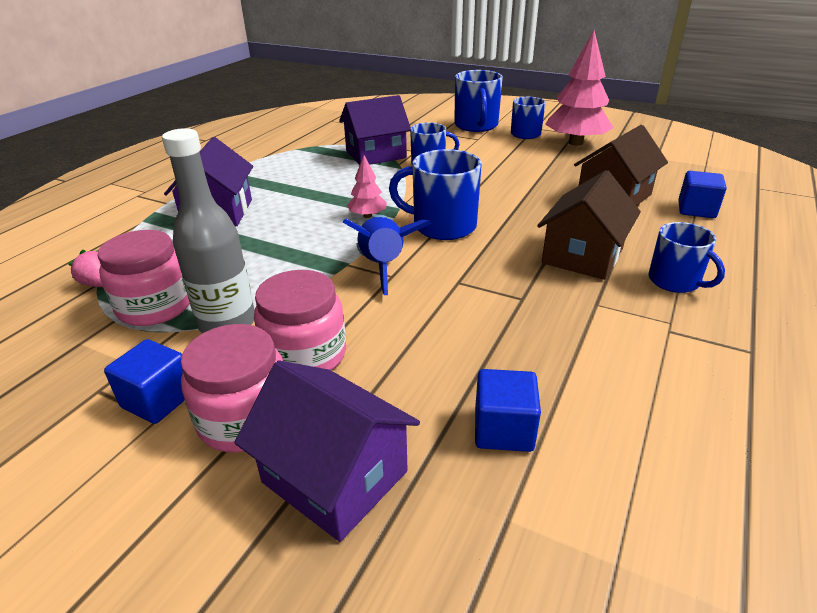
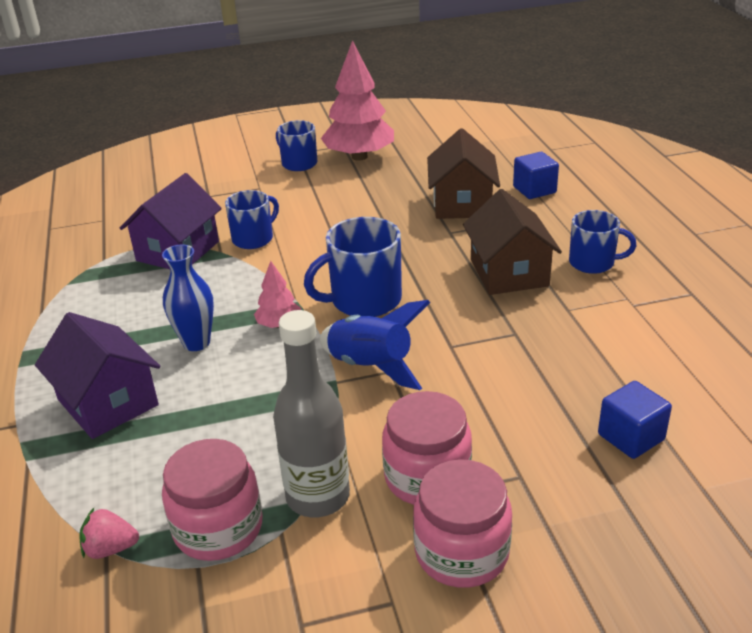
camera: 40 degrees left, 0 degrees up
blue cube [104,339,185,424] -> none
purple house [234,361,420,542] -> none
blue mug [454,70,503,132] -> none
none -> blue vase [162,245,214,351]

